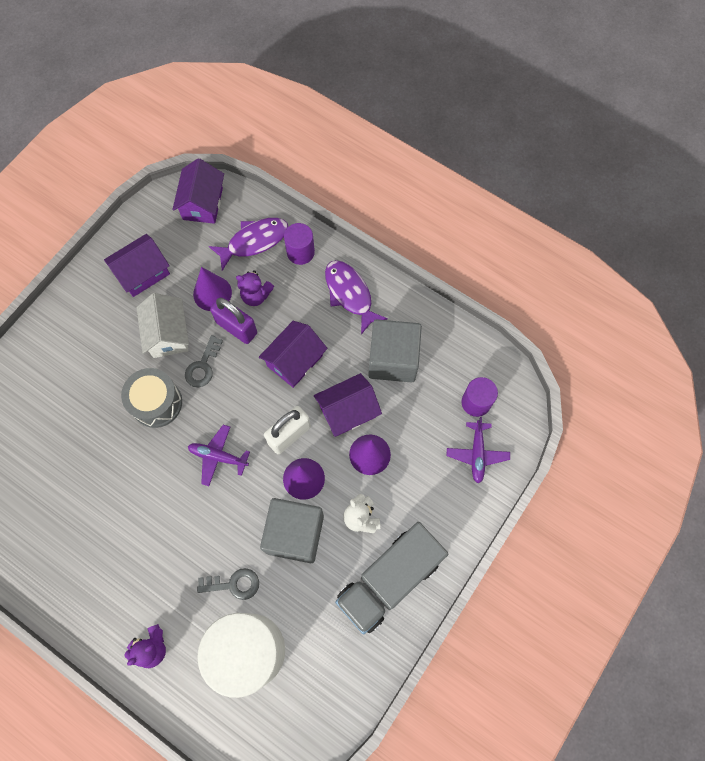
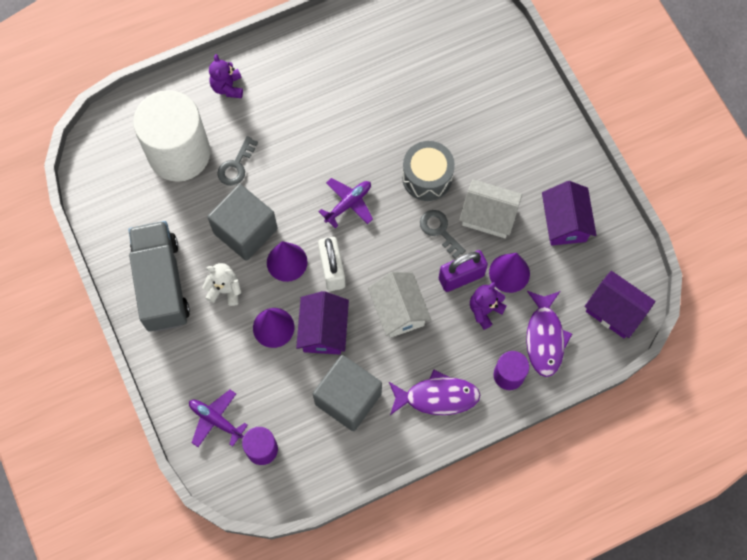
camera: 120 degrees right, 0 degrees up
purple house [259,321,328,388] -> white house [368,272,431,338]

